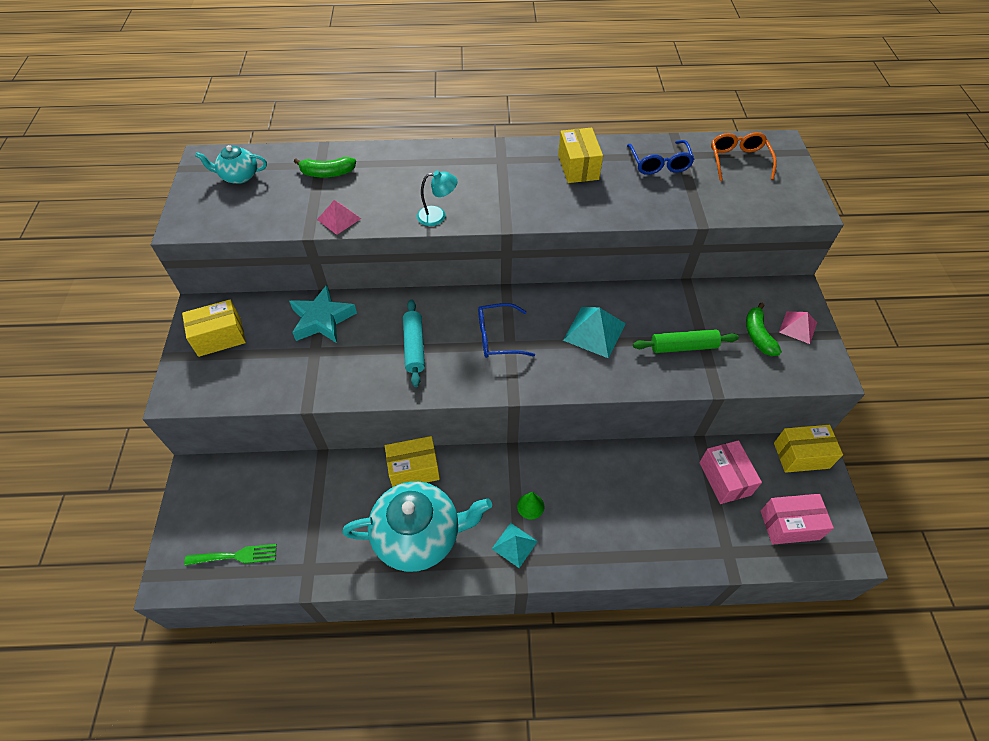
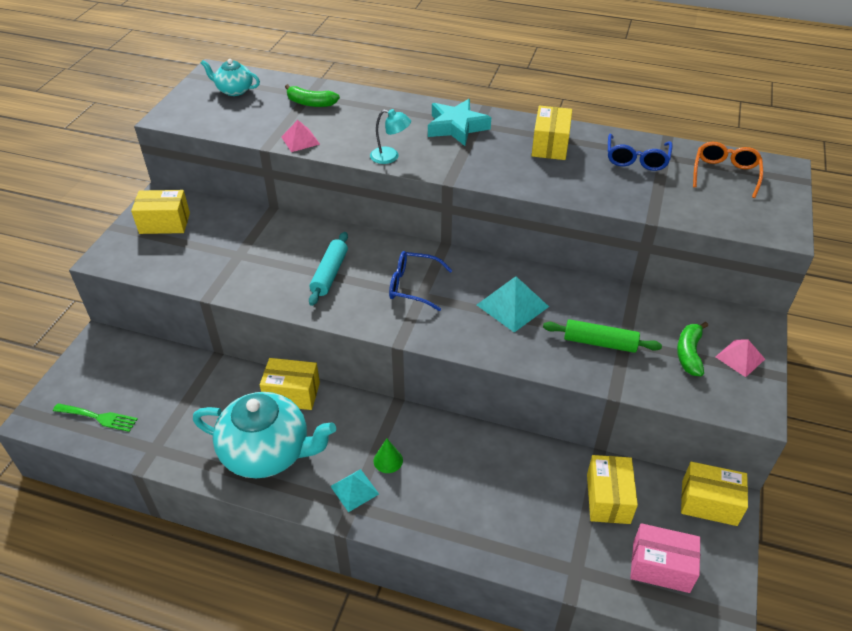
camera: 20 degrees right, 10 degrees down
turquoise star [289,285,357,343] -> turquoise star moved to [428,99,491,146]
pink box [699,440,762,504] -> yellow box [587,455,638,524]

